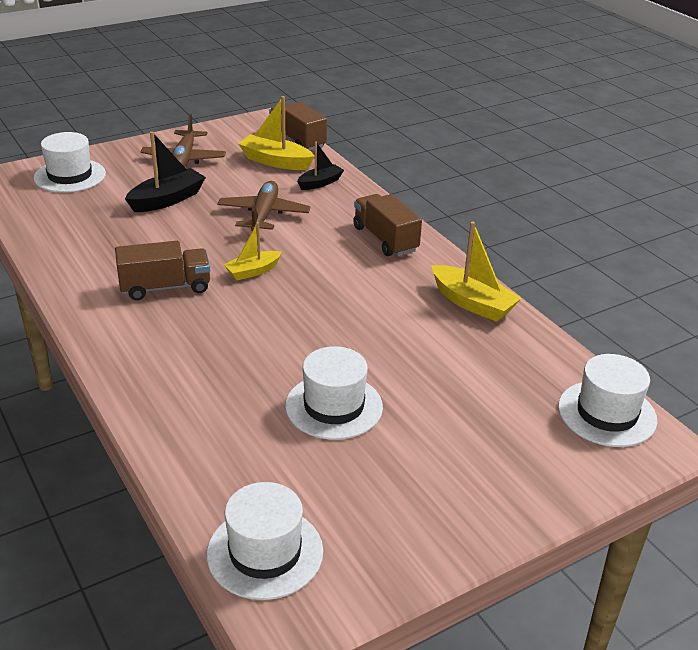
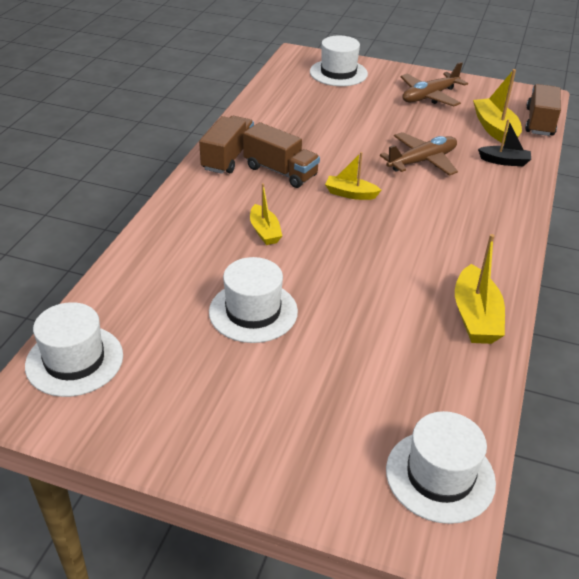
camera: 50 degrees right, 5 degrees up
black boat [125,132,206,212] -> none
brown truck [353,194,422,256] -> brown truck moved to [199,116,254,174]
none -> yellow boat [250,183,282,245]

